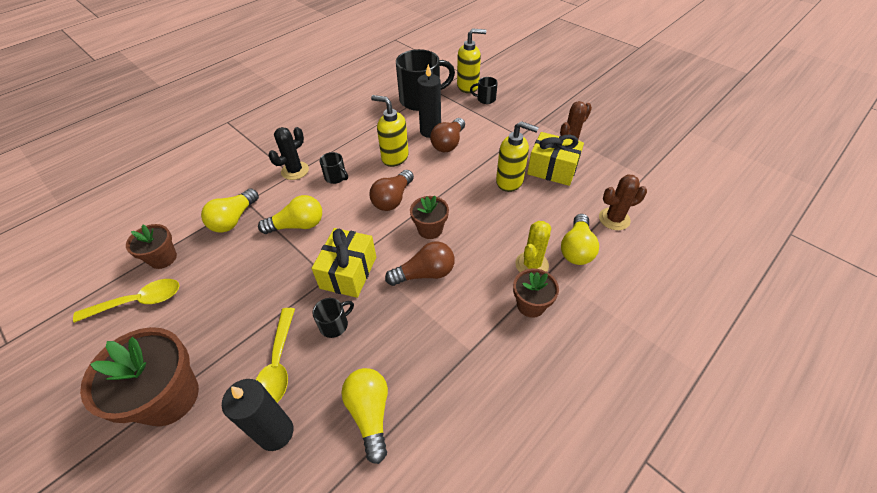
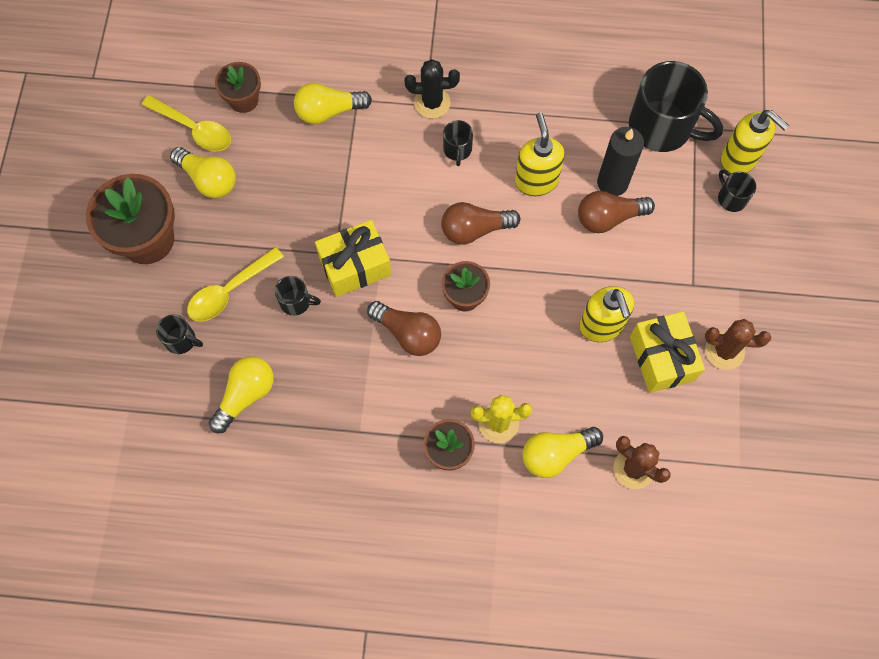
camera: 50 degrees right, 20 degrees up
black candle [222,379,294,451] -> black mug [156,315,203,354]
yellow light bulb [258,195,322,234] -> yellow light bulb moved to [170,147,236,198]

